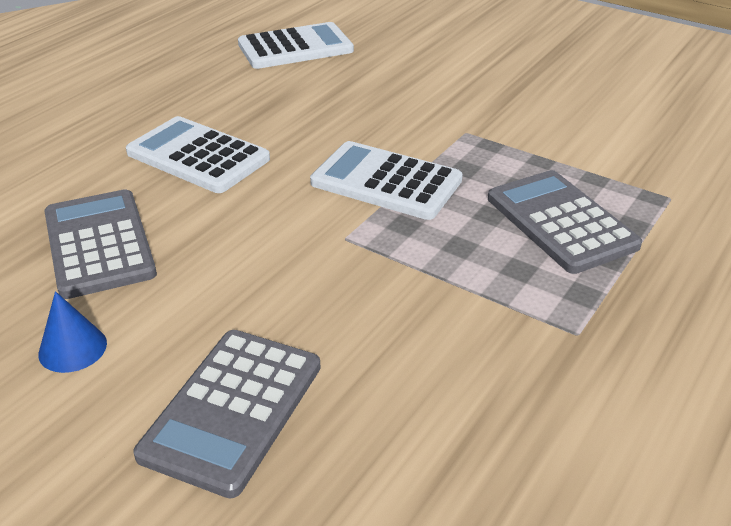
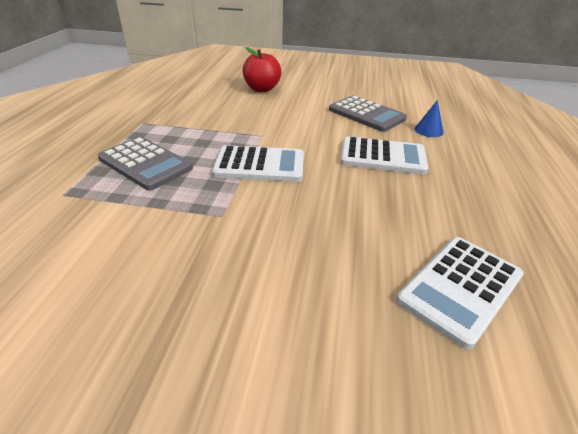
camera: 155 degrees right, 0 degrees up
blue cone [38,291,107,373] -> blue cone moved to [415,100,443,137]
grey calculator [133,330,320,498] -> red apple [243,47,282,92]

